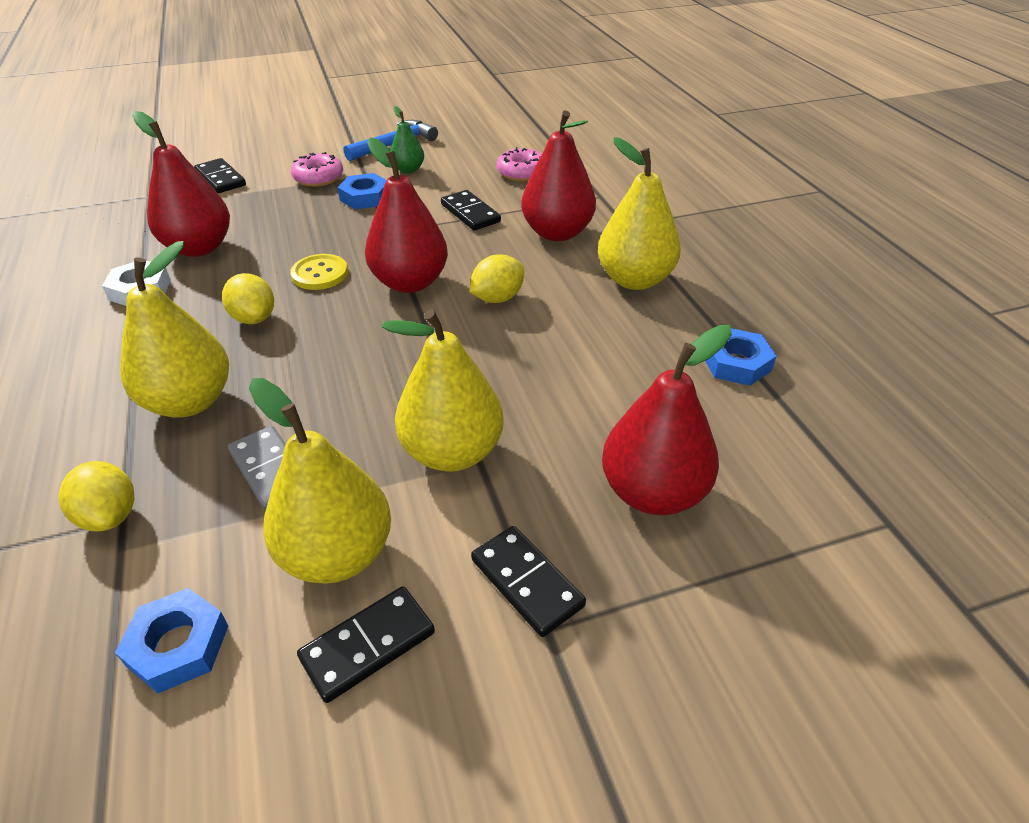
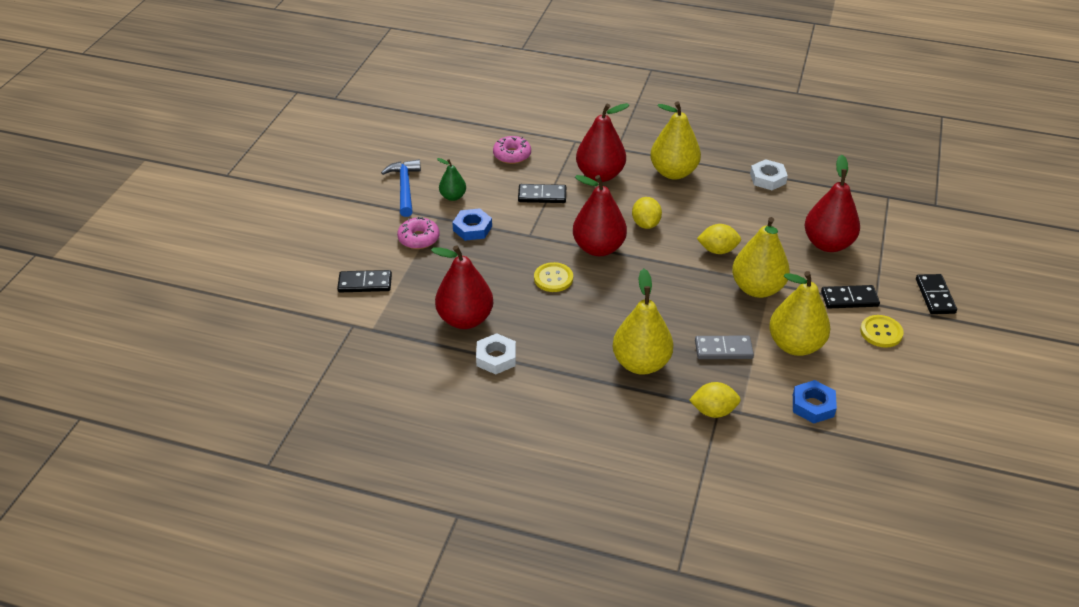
camera: 55 degrees left, 0 degrees up
yellow lemon [222,273,274,324] -> yellow lemon moved to [697,224,741,254]
black domino [297,586,435,703] -> black domino moved to [916,274,957,314]
blue nut [705,328,776,386] -> white nut [750,159,788,190]
none -> yellow button [860,315,904,348]

